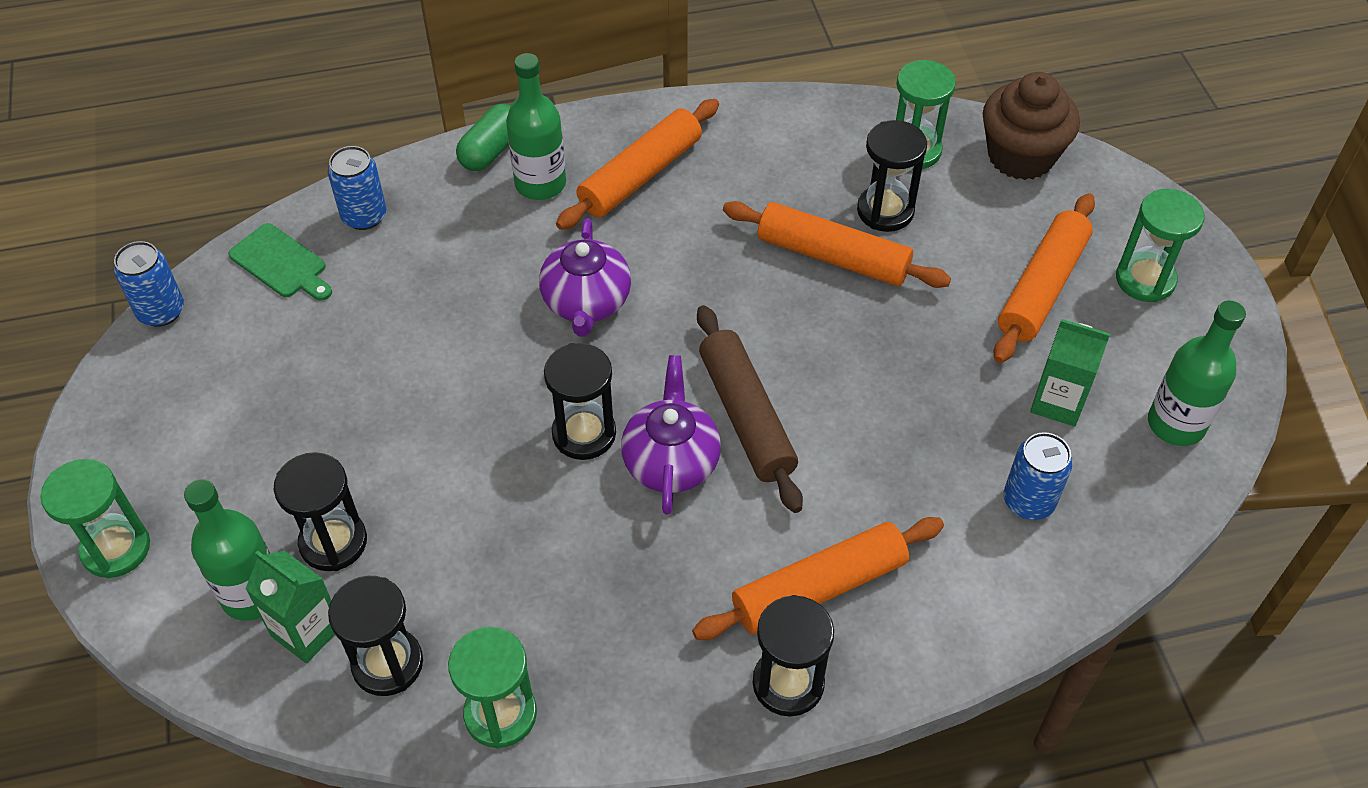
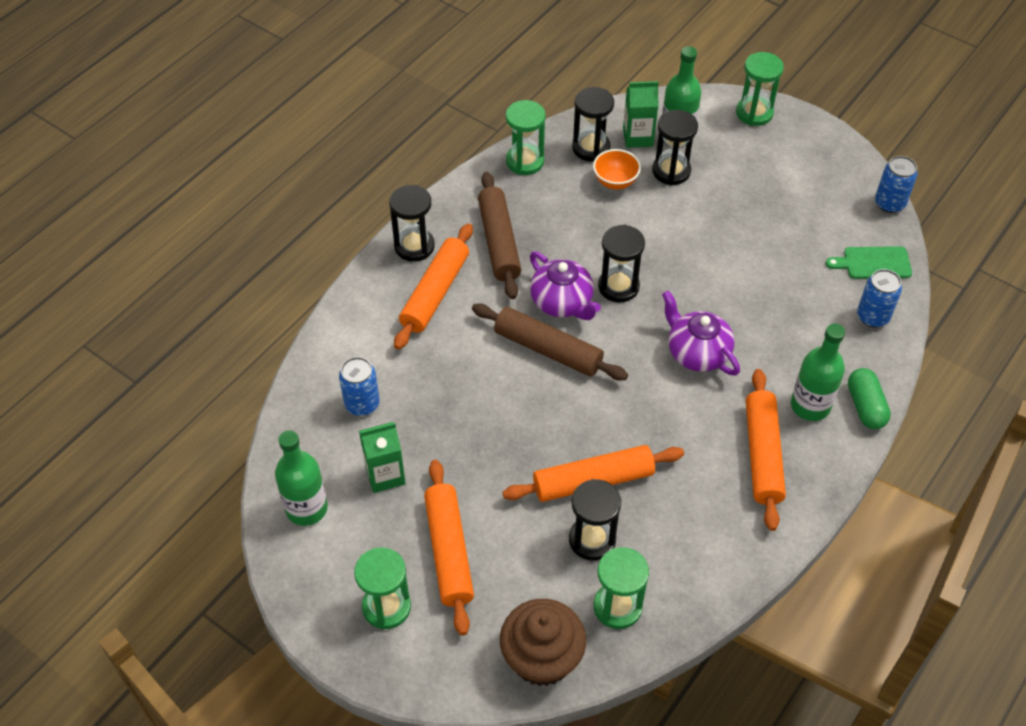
camera: 140 degrees right, 0 degrees up
none -> brown rolling pin [478,172,521,299]
none -> orange bowl [593,149,641,190]

